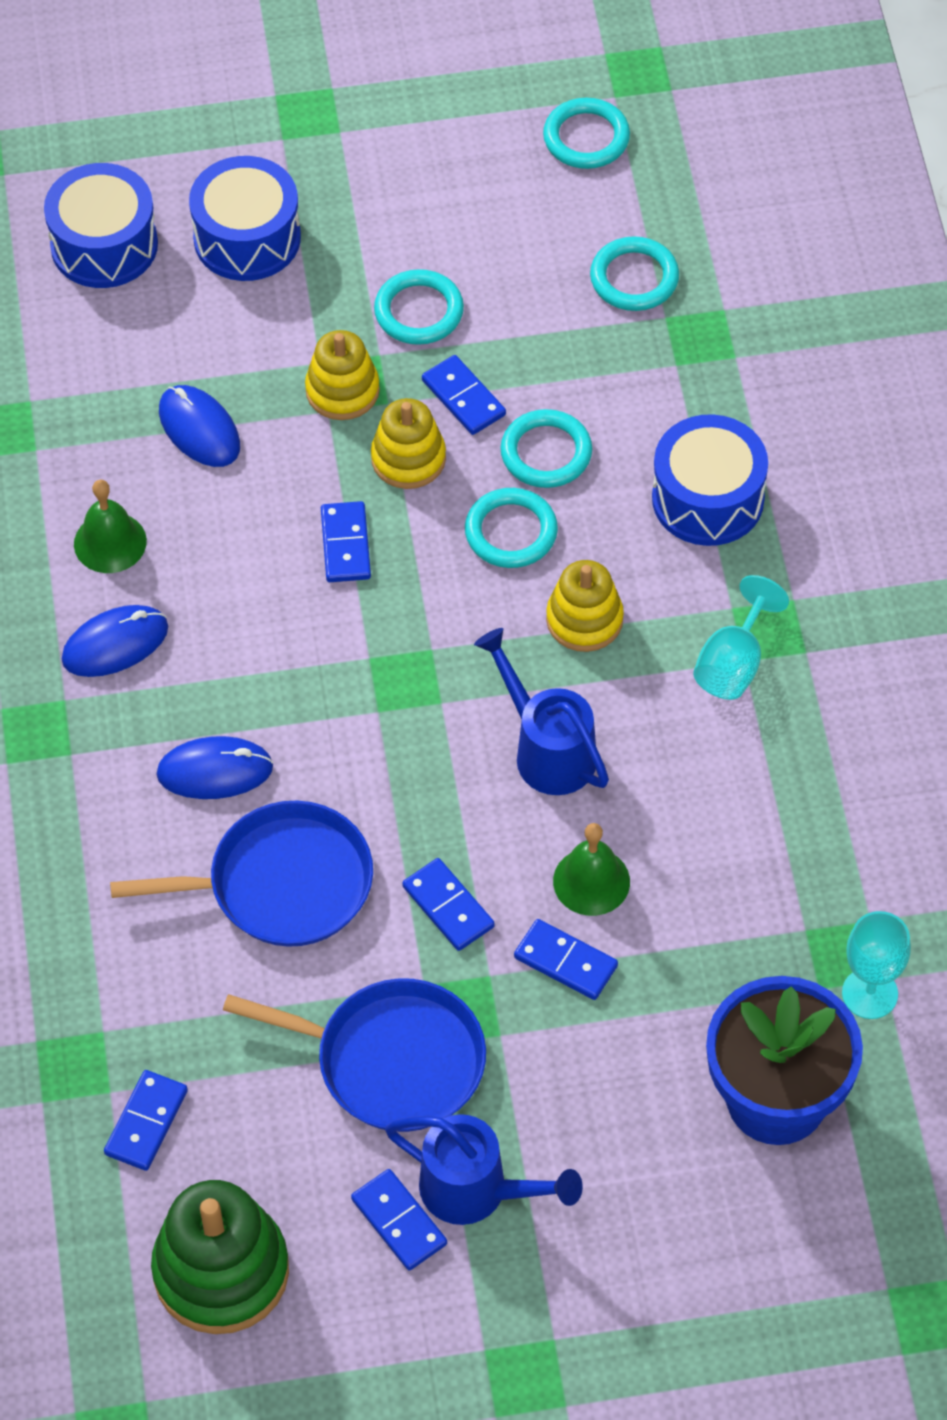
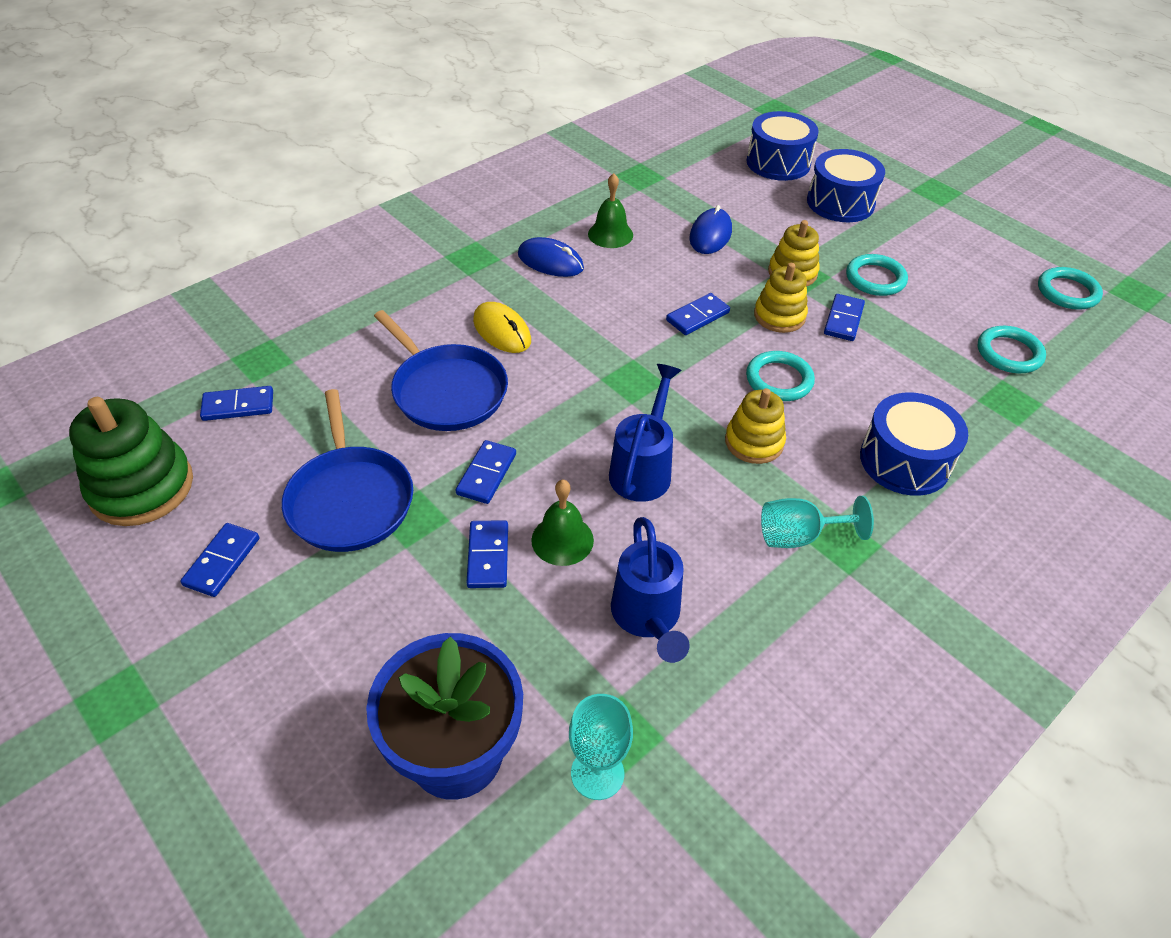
camera: 55 degrees right, 10 degrees down
blue mouse [156,736,273,799] -> yellow mouse [473,302,531,353]
blue watering can [385,1114,583,1225] -> blue watering can moved to [611,517,690,663]
turquoise ring [500,409,592,488] -> none

